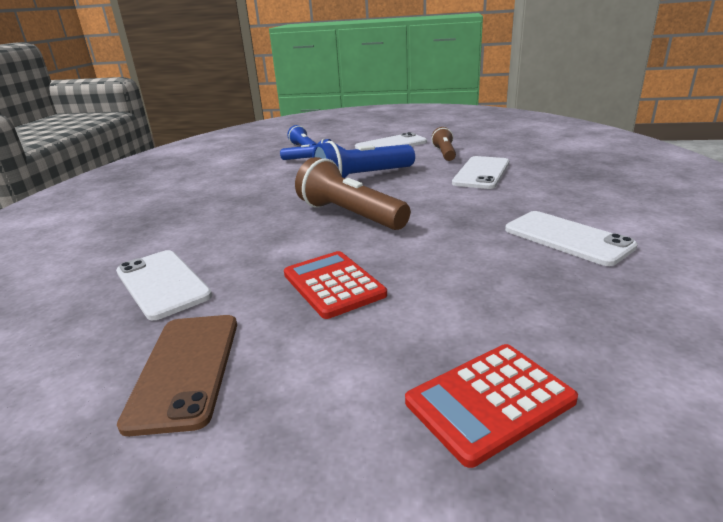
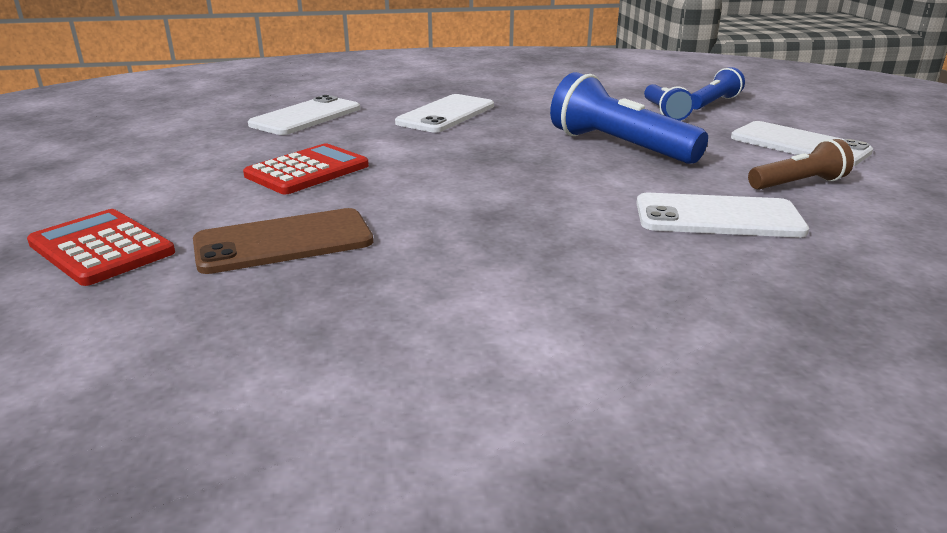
camera: 70 degrees right, 0 degrees up
brown phone [117,315,237,436] -> brown phone moved to [193,208,373,274]
brown flashlight [295,157,410,230] -> none
white phone [505,211,638,266] -> white phone moved to [395,94,494,132]

